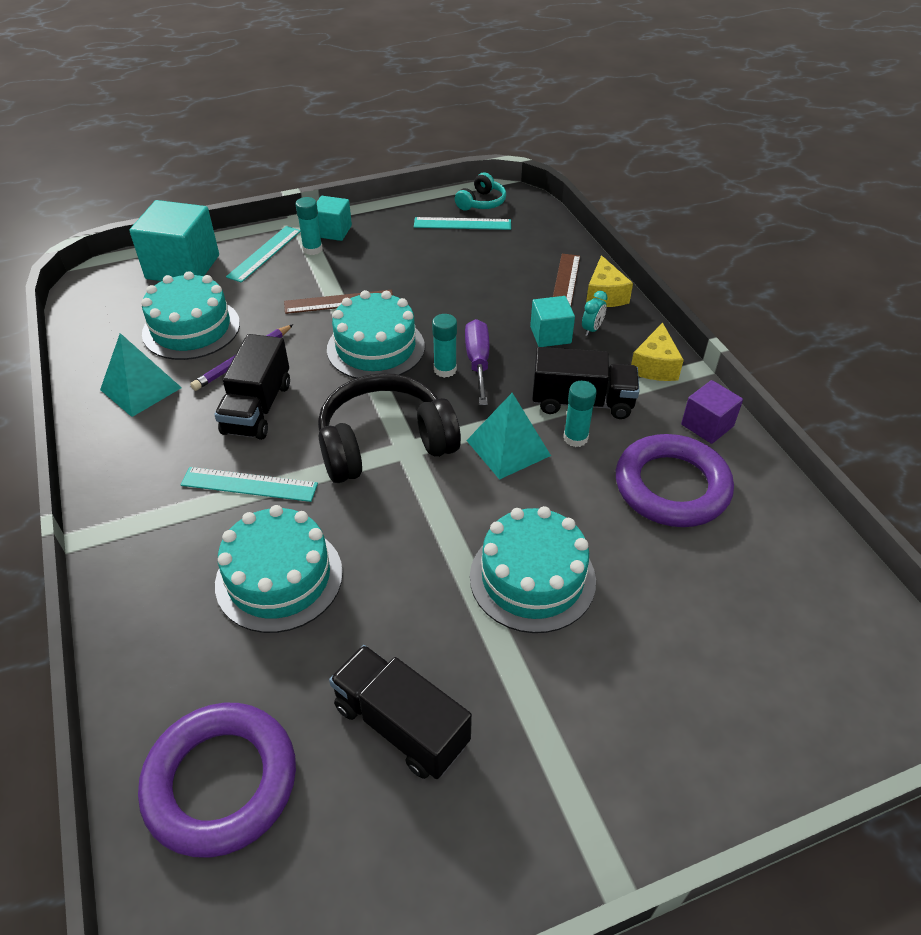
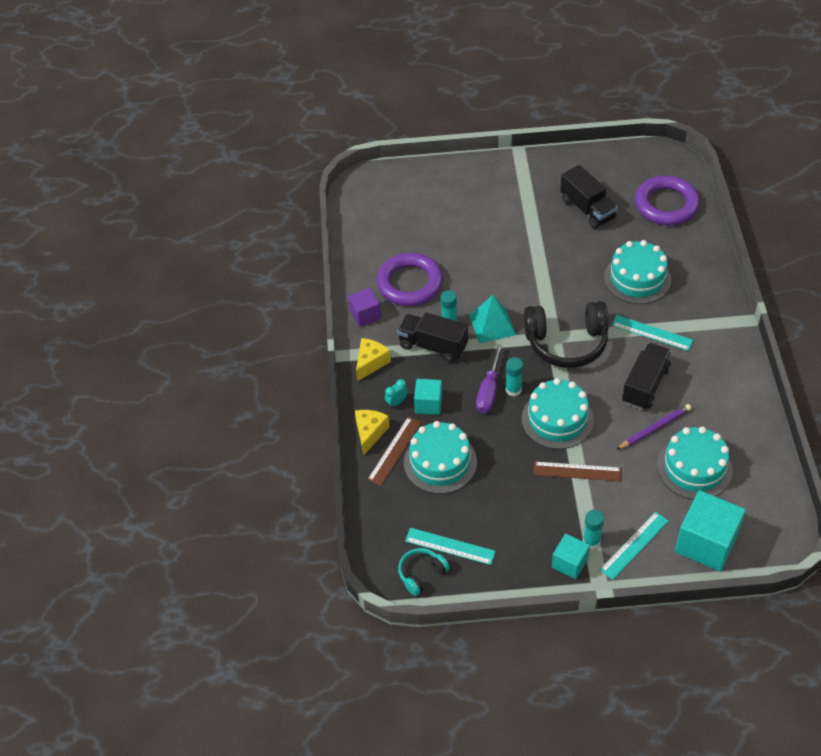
camera: 160 degrees left, 5 degrees up
turquoise pyramid [100,333,182,417] -> none
turquoise cake [470,506,596,633] -> turquoise cake moved to [404,421,477,494]

